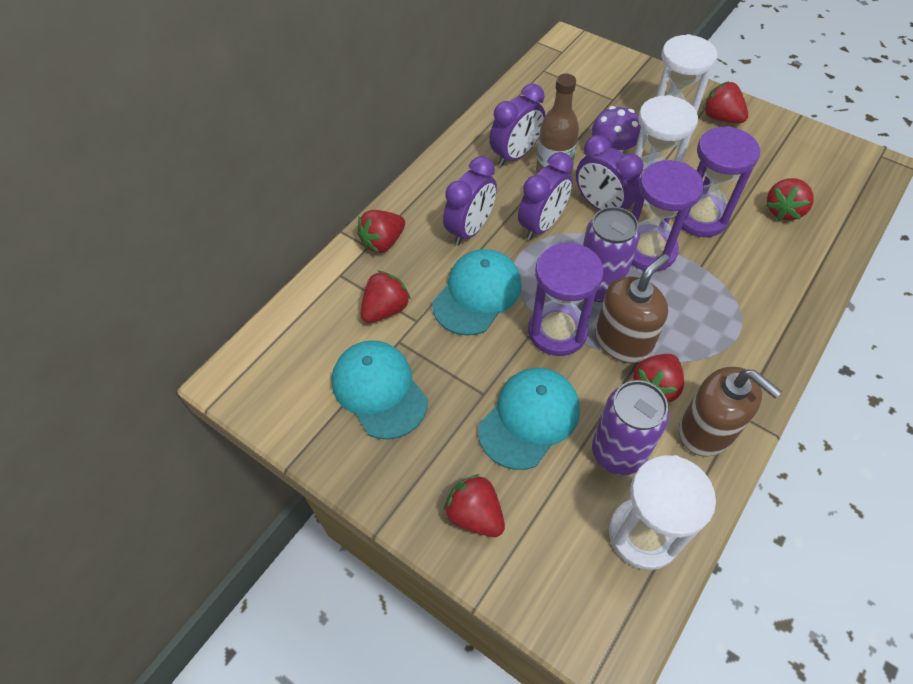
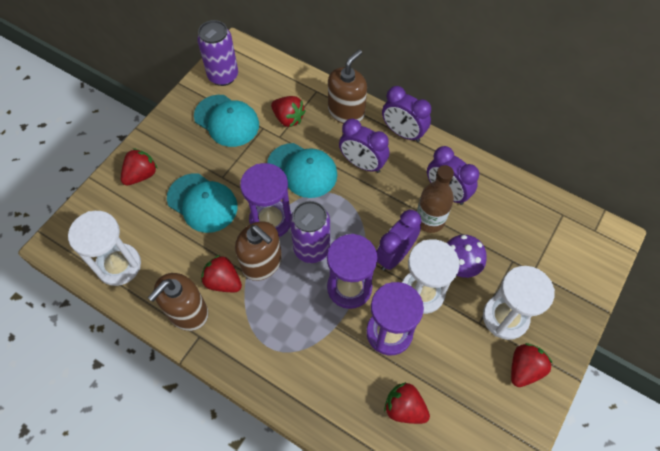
camera: 85 degrees right, 5 degrees up
turquoise cap [332,340,428,440] -> turquoise cap turned 75 degrees clockwise [194,95,259,147]
red strawberry [357,210,405,253] -> brown soap dispenser [328,50,367,124]
purple clock [518,152,573,240] -> purple clock moved to [382,86,431,142]
purple can [592,380,669,475] -> purple can moved to [197,20,238,86]

